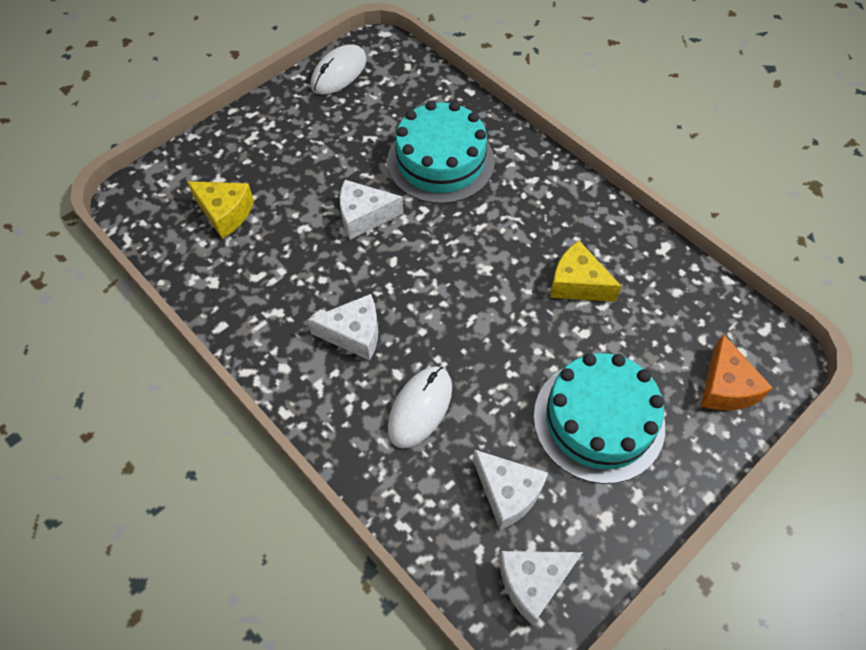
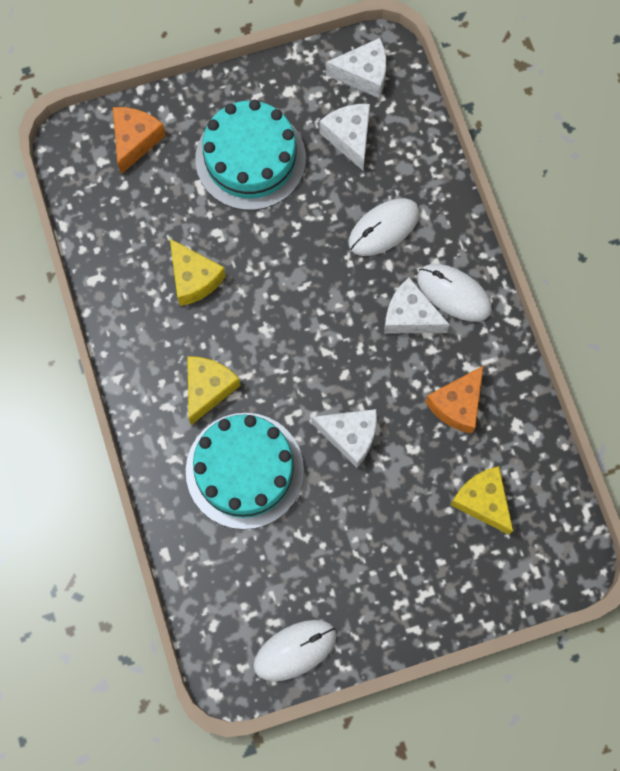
camera: 155 degrees left, 15 degrees up
none -> yellow cheese [187,356,241,425]
none -> white mouse [417,264,492,321]
none -> orange cheese [425,365,484,434]

